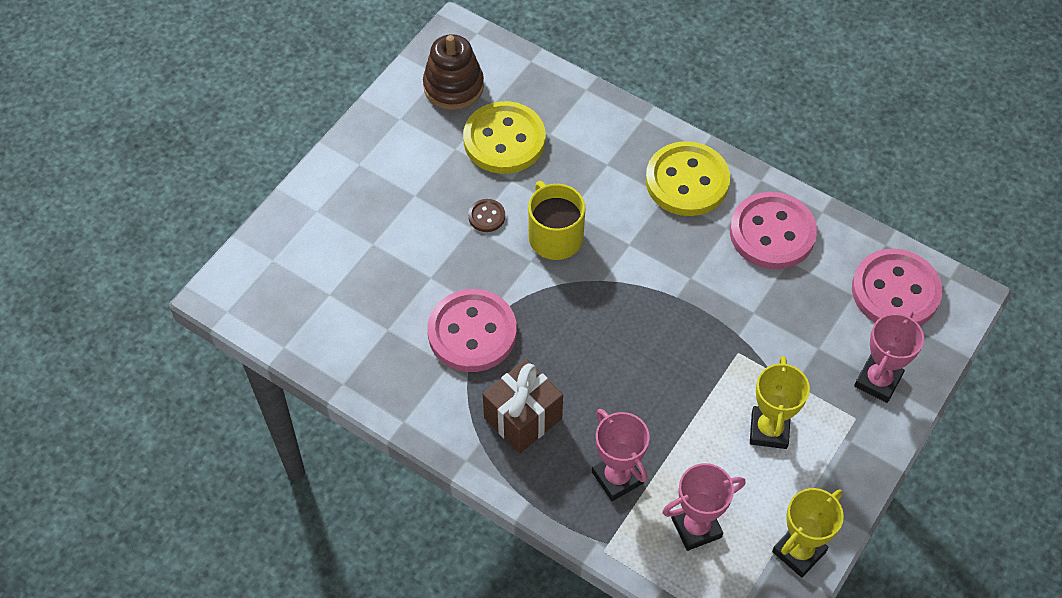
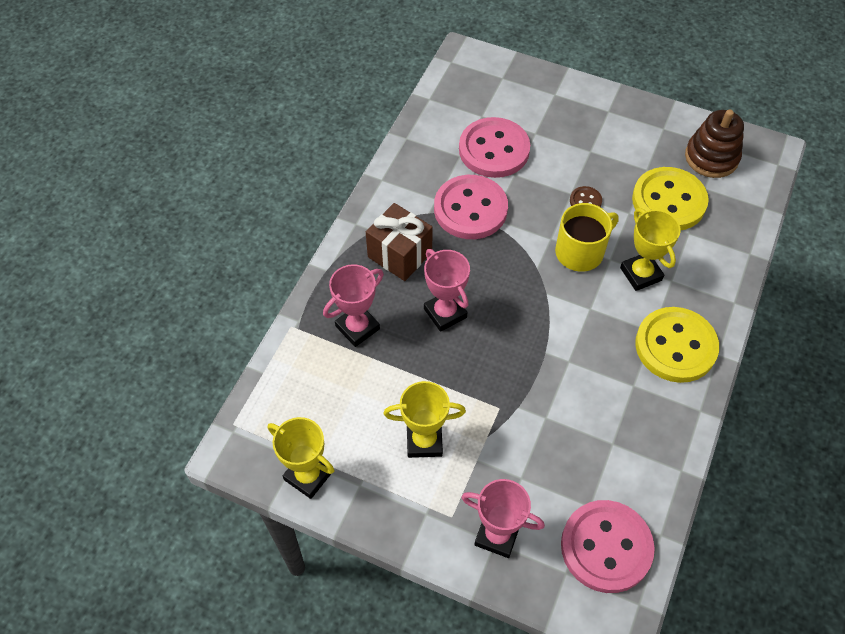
camera: 80 degrees right, 0 degrees up
pink trophy [662,463,746,551] -> pink trophy moved to [424,249,470,332]
pink button [730,192,817,269] -> pink button moved to [459,117,530,178]
none -> yellow trophy [620,208,681,291]

